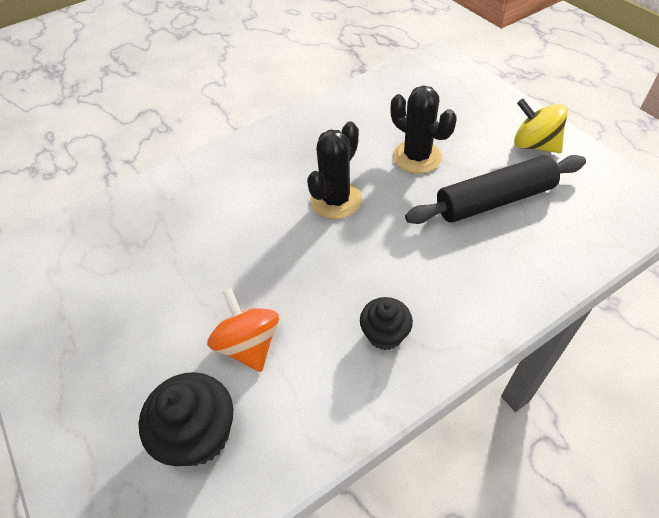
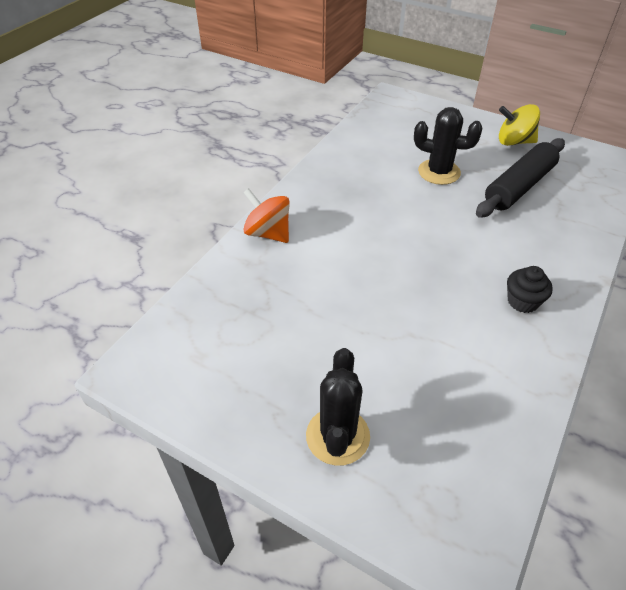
camera: 30 degrees left, 5 degrees down
black cupcake [139,372,233,466] -> none
orange spinning top [207,288,279,372] -> orange spinning top moved to [243,188,290,243]
black cactus [307,121,362,219] -> black cactus moved to [306,348,370,466]

